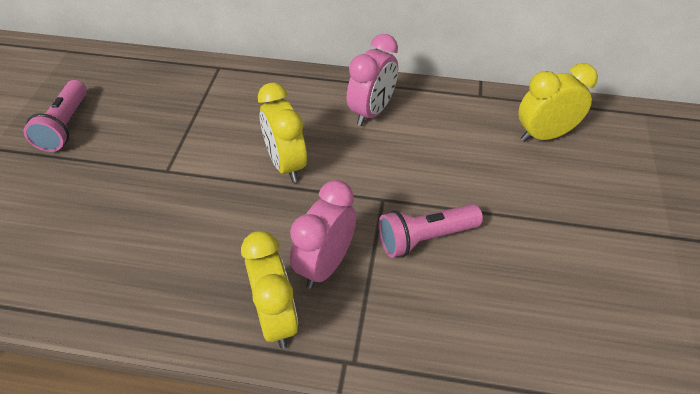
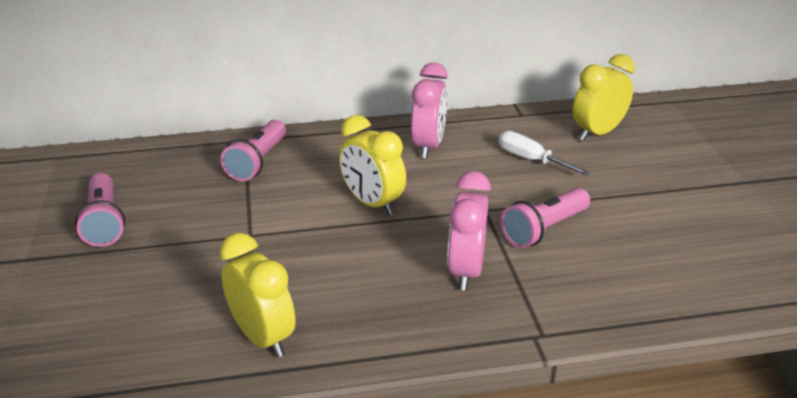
camera: 20 degrees left, 15 degrees down
yellow clock [241,231,298,349] -> yellow clock moved to [220,233,296,358]
none -> pink flashlight [221,120,286,181]
none -> white screwdriver [499,131,590,176]

